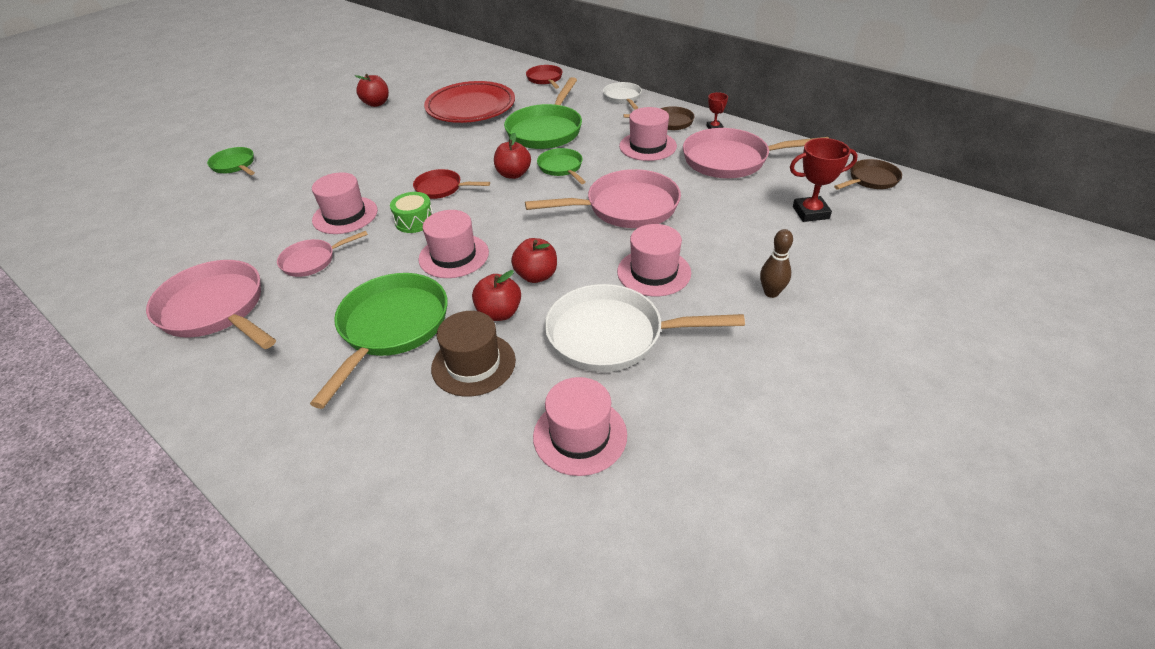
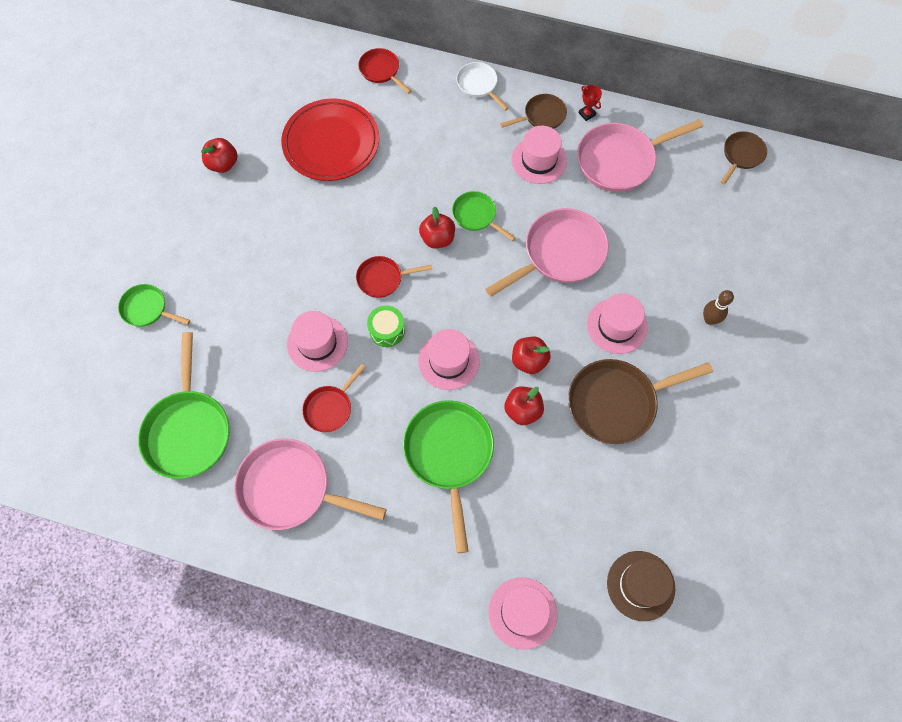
camera: 25 degrees left, 25 degrees up
pink pan [277,231,368,277] -> red pan [302,364,366,432]
brown hat [431,311,516,397] -> brown hat moved to [607,551,675,621]
green pan [504,77,582,149] -> green pan moved to [138,332,230,479]
pink hat [533,377,627,476] -> pink hat moved to [488,577,557,650]
white pan [545,284,745,372] -> brown pan [568,359,713,444]
red trophy [790,138,858,222] -> none

